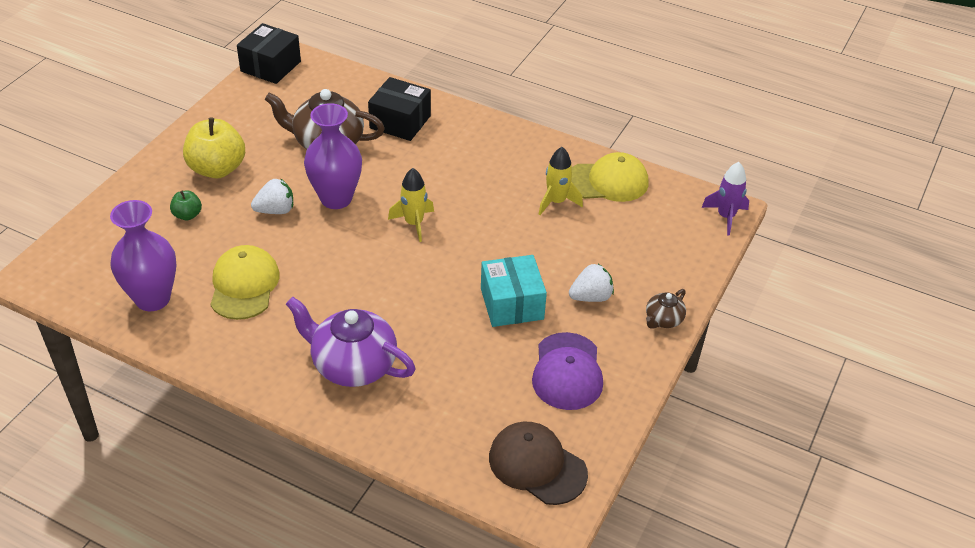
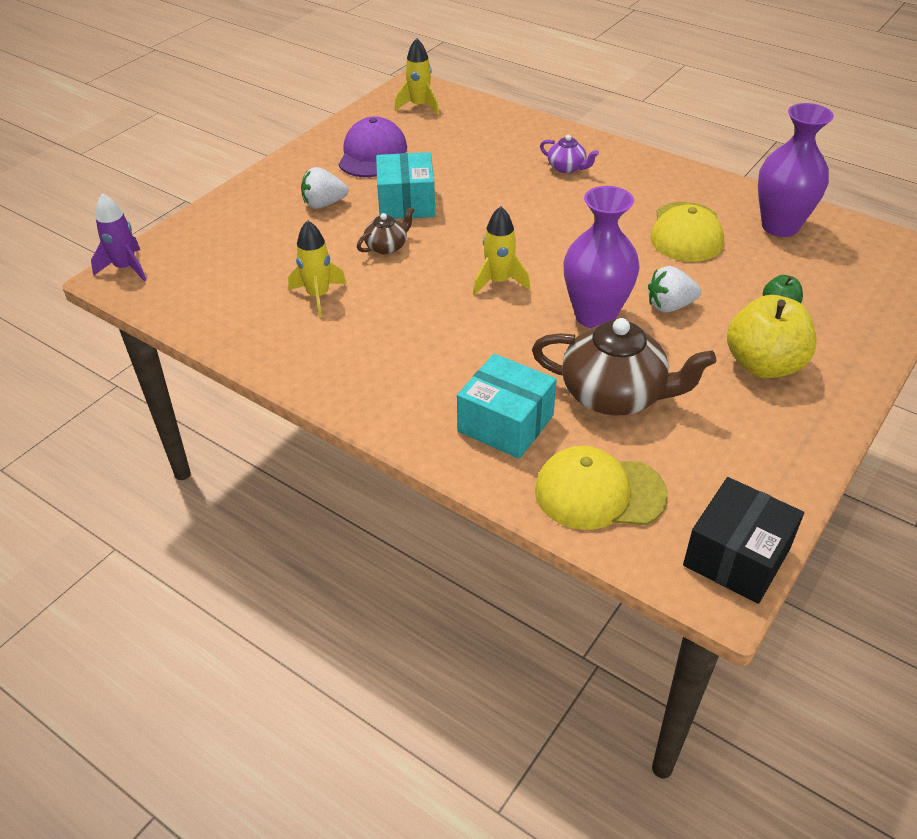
camera: 170 degrees left, 0 degrees up
purple teapot [286,297,415,387] -> purple teapot [540,135,599,173], size x0.49
black box [368,77,431,141] -> turquoise box [457,354,557,459]
brown cap [489,422,588,505] -> yellow rocket [395,38,439,115]
yellow cap [572,152,648,202] -> yellow cap moved to [535,446,668,530]
brown teapot [646,289,686,329] -> brown teapot moved to [357,207,414,255]

